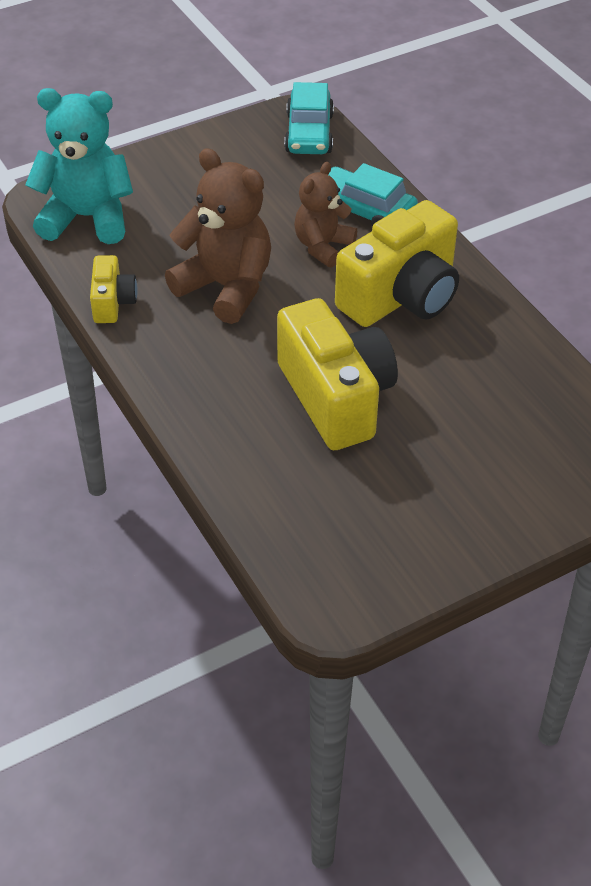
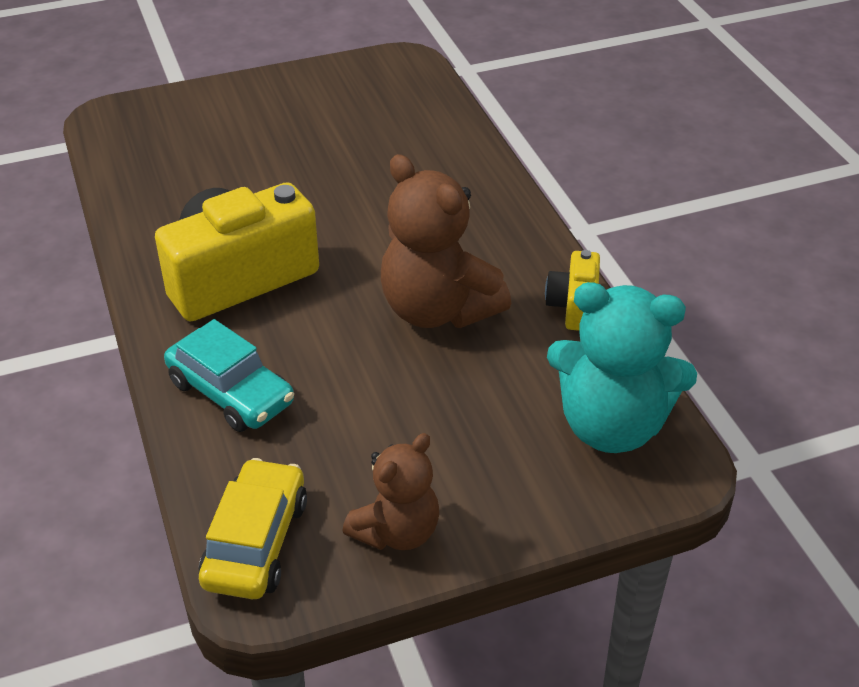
camera: 170 degrees left, 5 degrees down
yellow camera [277,298,398,450] -> none
turquoise car [284,82,334,154] -> yellow car [199,458,307,599]
brown teddy bear [294,162,357,268] -> brown teddy bear moved to [342,433,439,550]

